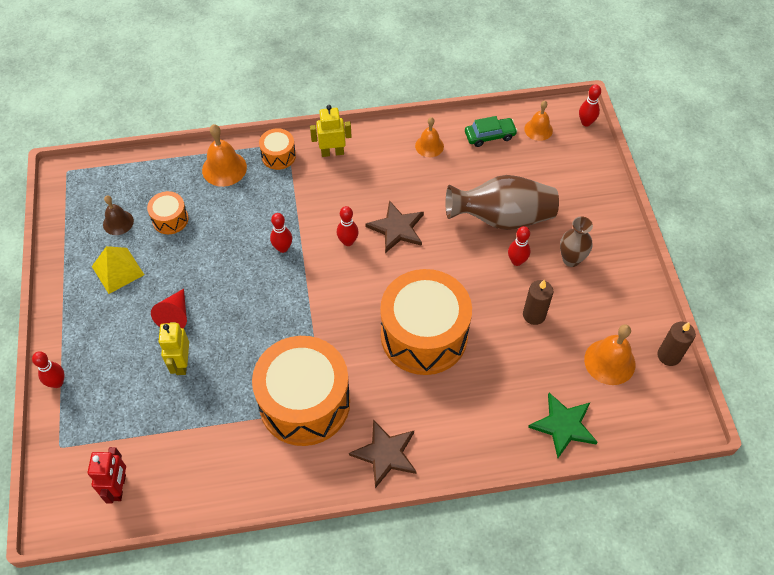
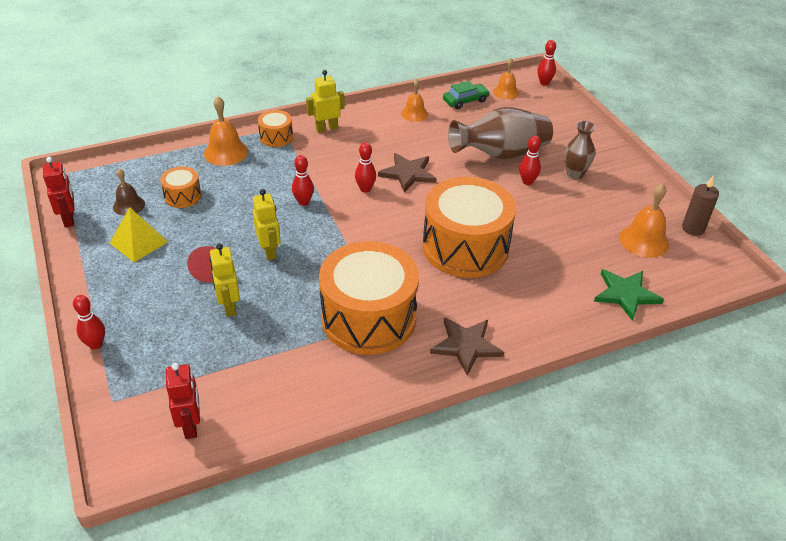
camera: 15 degrees left, 15 degrees down
brown candle [523,279,553,325] -> none
none -> red robot [43,157,75,228]
none -> yellow robot [253,189,281,261]

